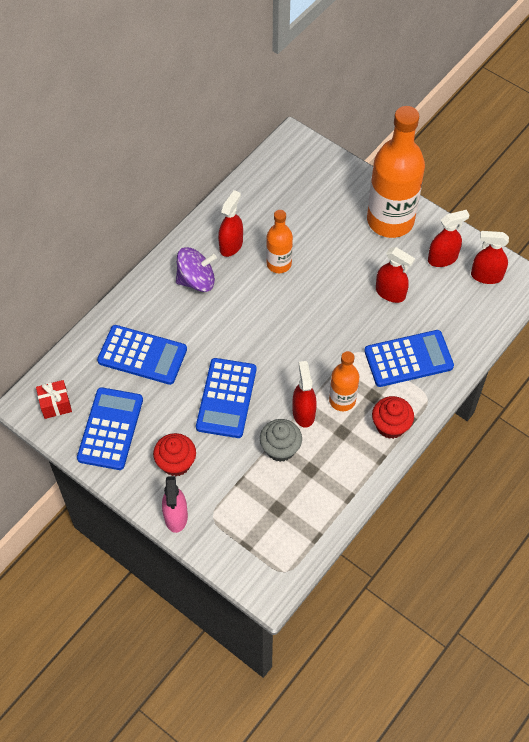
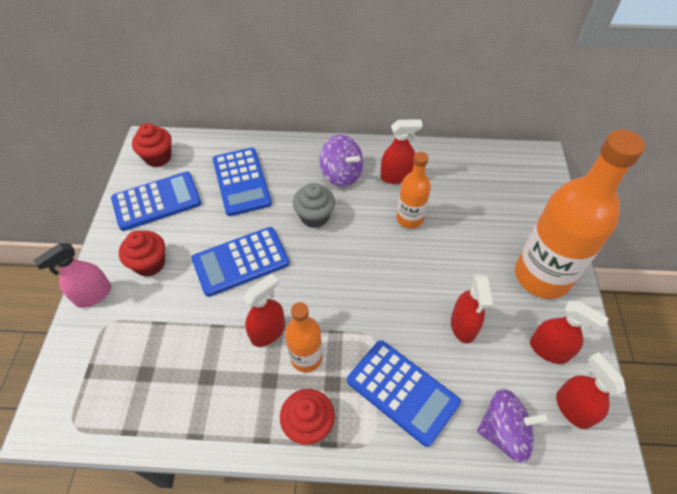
camera: 55 degrees right, 5 degrees down
red gift [36,380,72,419] -> red cupcake [132,123,172,167]
grey cupcake [260,419,302,462] -> grey cupcake moved to [293,183,335,228]
none -> purple spinning top [477,388,550,463]

